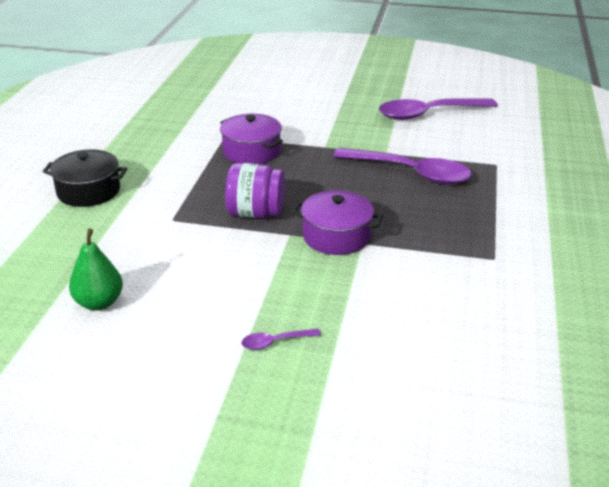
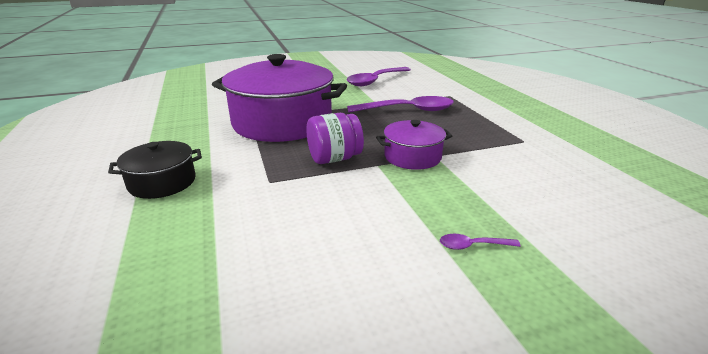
camera: 30 degrees left, 5 degrees down
green pear [69,229,123,311] -> none
purple pot [220,114,283,164] -> purple pot [212,54,347,142], size x2.06
purple spoon [242,329,321,350] -> purple spoon turned 45 degrees clockwise [440,234,521,250]

